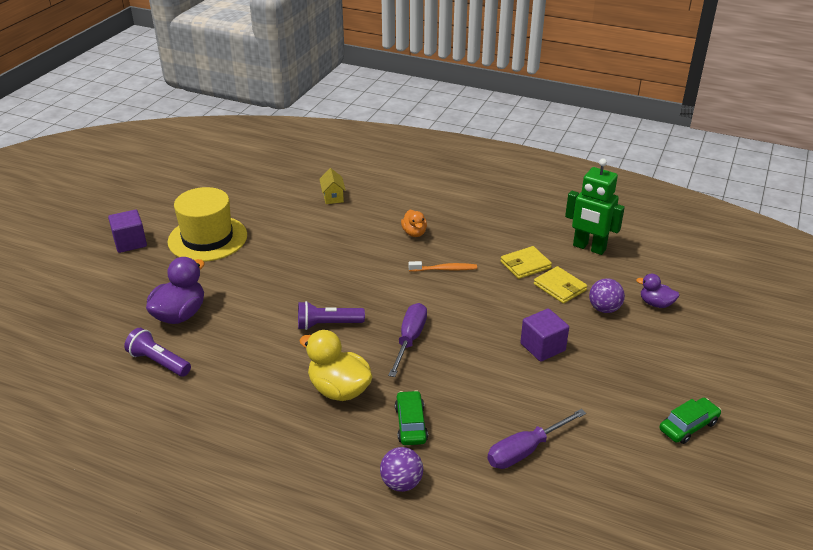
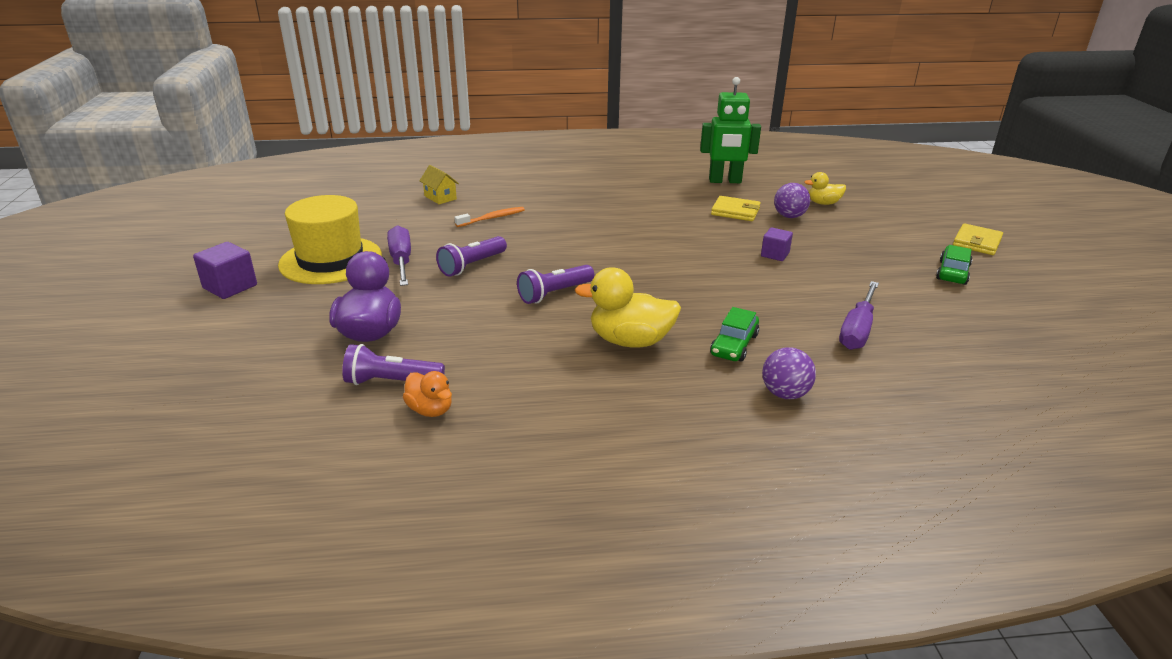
camera: 30 degrees left, 5 degrees down
purple screwdriver [388,303,427,377] -> purple screwdriver moved to [387,225,411,286]
green car [395,390,428,445] -> green car turned 120 degrees counterclockwise [710,307,759,362]
orange duck [401,210,427,237] -> orange duck moved to [403,371,452,417]
orange toothbrush [409,261,477,272] -> orange toothbrush moved to [454,207,525,227]
yellow wallet [500,246,552,279] -> yellow wallet moved to [953,223,1003,255]
purple cube [520,308,569,362] -> purple cube [761,227,793,261], size x0.66
purple duck [636,274,680,308] -> yellow duck [804,172,846,205]
none -> purple flashlight [436,236,507,277]

